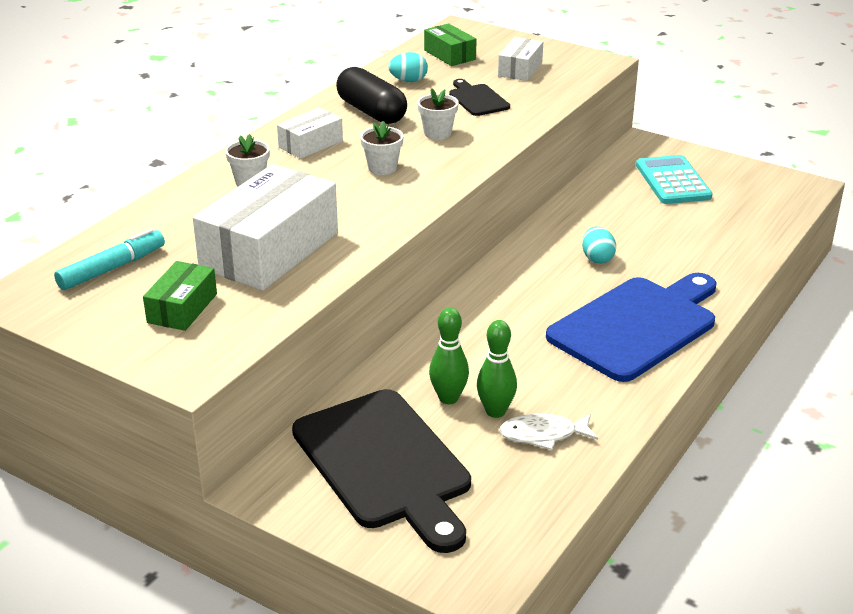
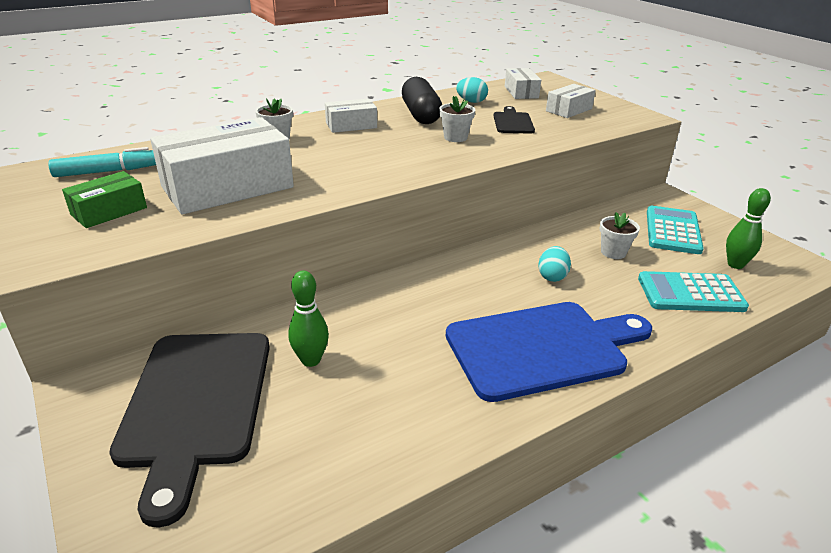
camera: 25 degrees right, 0 degrees up
white flower pot [360,121,404,175] -> white flower pot moved to [600,212,640,259]
green box [424,23,477,66] -> white box [505,68,541,99]
green bowling pin [477,320,517,418] -> green bowling pin moved to [726,188,771,269]
white fish [499,414,598,450] -> none
none -> turquoise calculator [638,271,749,312]

